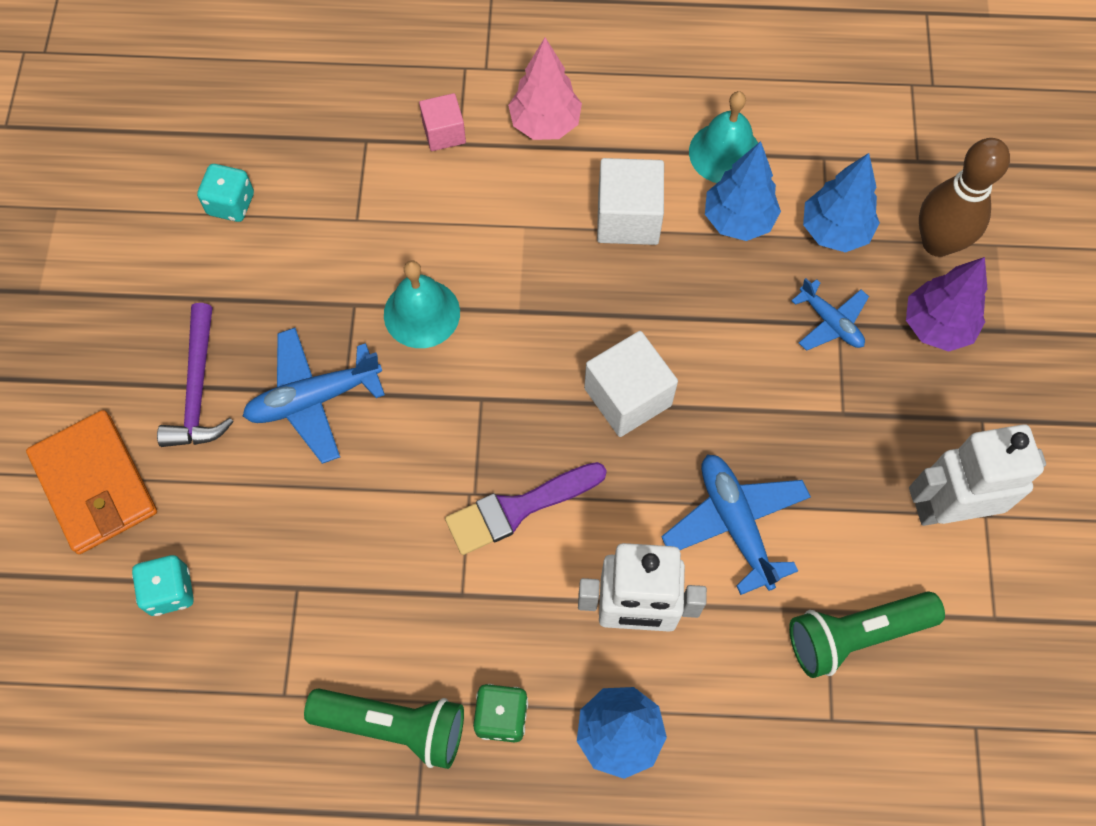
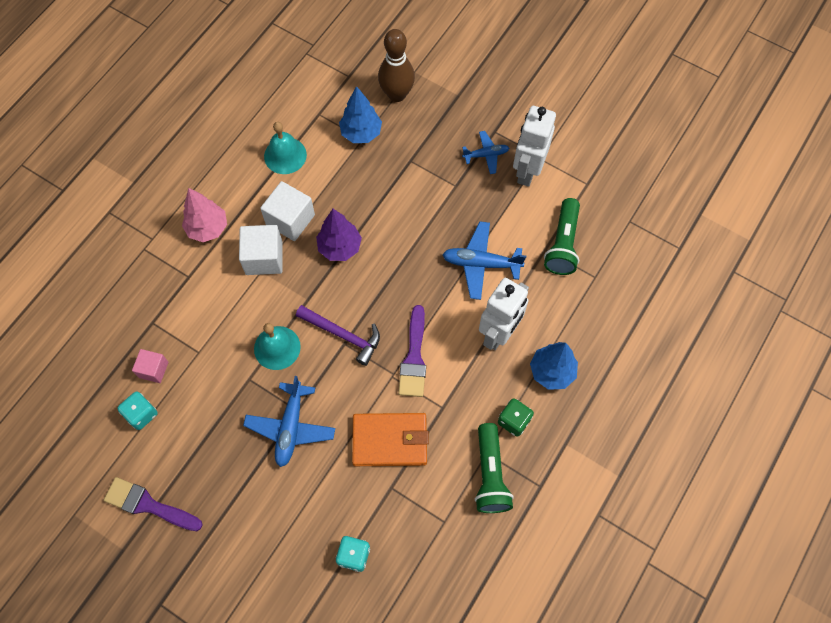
camera: 60 degrees left, 0 degrees up
orange wallet [26,410,157,554] -> orange wallet moved to [352,413,429,466]
purple hammer [157,303,234,447] -> purple hammer moved to [296,305,380,366]
green flashlight [304,688,464,769] -> green flashlight turned 135 degrees clockwise [475,423,514,513]
pink cube [419,93,466,151] -> pink cube moved to [132,349,169,383]
white cube [584,331,678,437] -> white cube moved to [239,225,283,275]
blue tree [705,141,781,241] -> none
blue plane [791,278,869,351] -> blue plane moved to [462,131,509,174]
purple tree [906,257,987,352] -> purple tree moved to [316,209,362,261]
none -> purple brush [104,477,203,531]

